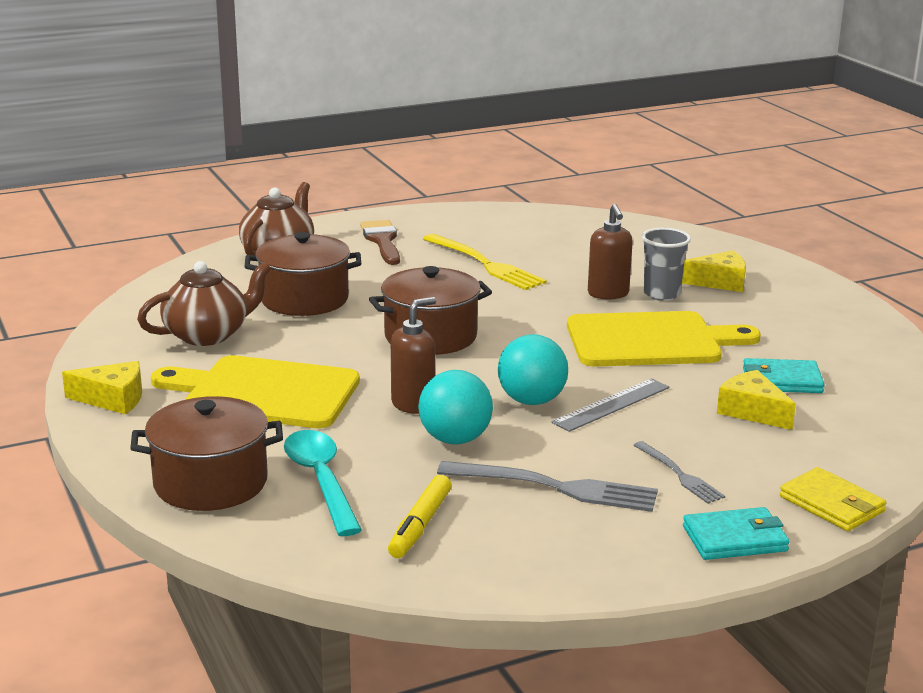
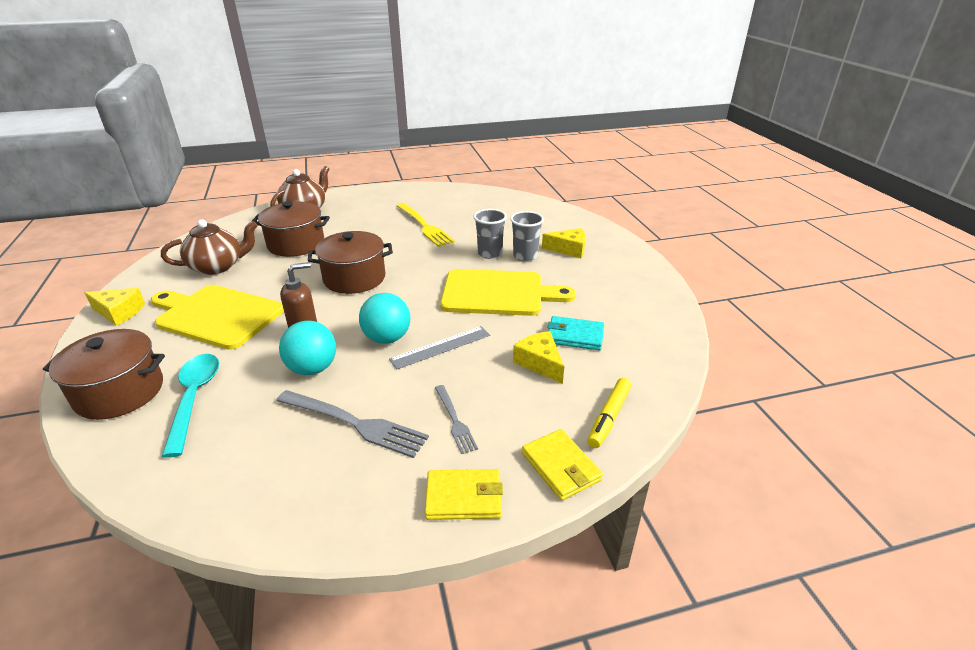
camera: 10 degrees right, 10 degrees up
brown brush [360,220,400,265] -> none
yellow marker [388,475,452,558] -> yellow marker moved to [587,378,632,448]
brown soap dispenser [588,204,633,300] -> grey cup [473,209,507,259]
turquoise wallet [683,507,790,560] -> yellow wallet [425,469,503,520]

